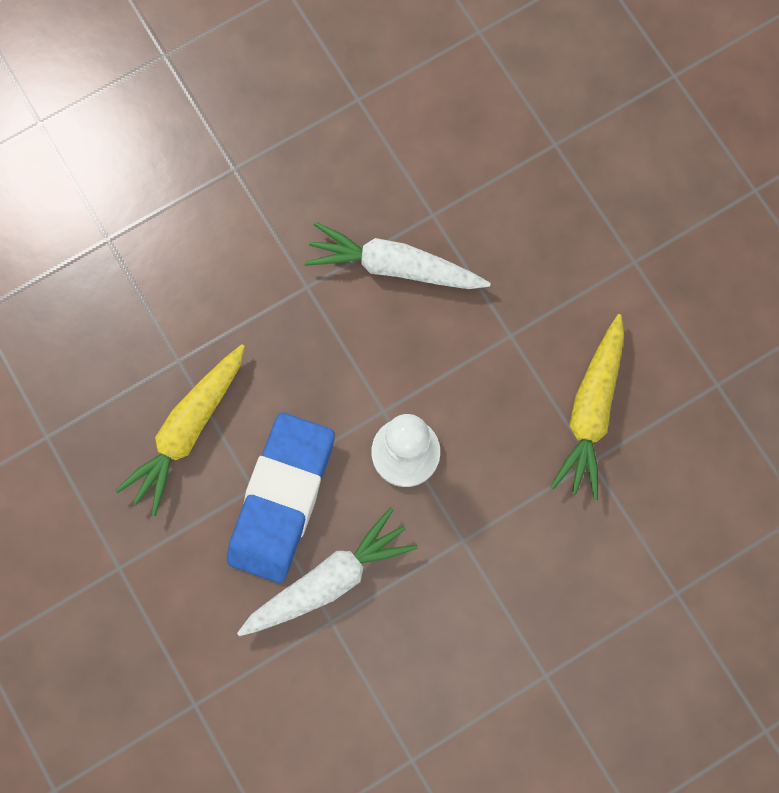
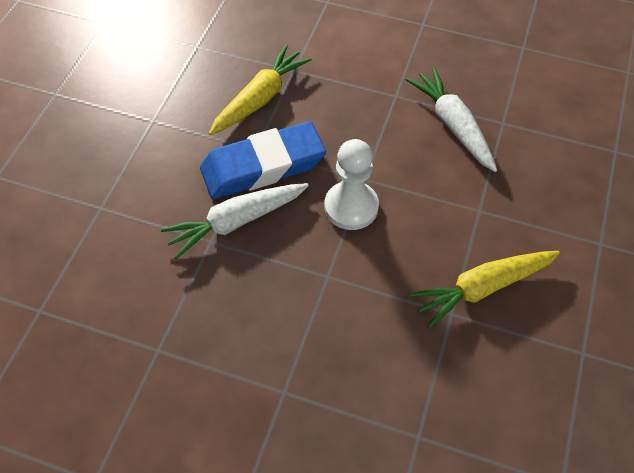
camera: 50 degrees right, 20 degrees down
yellow carrot [115,344,245,516] -> yellow carrot turned 135 degrees clockwise [209,45,312,135]
white carrot [237,507,418,636] -> white carrot turned 135 degrees clockwise [161,183,309,259]

